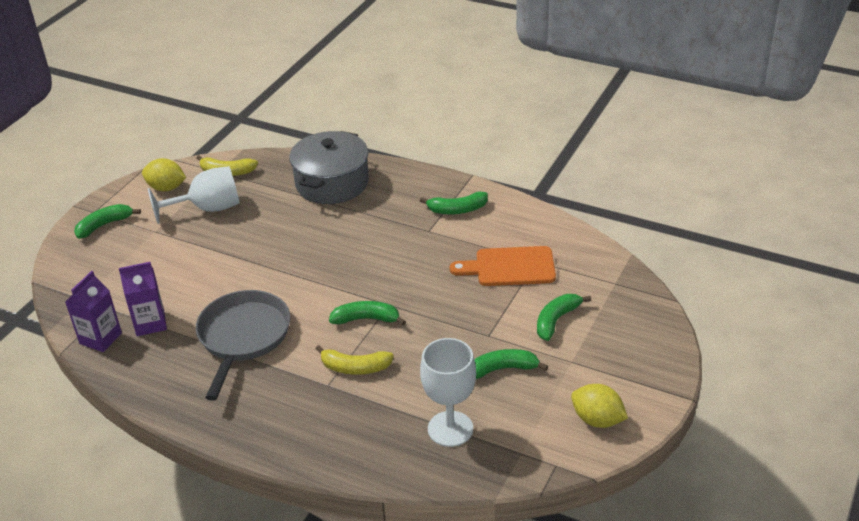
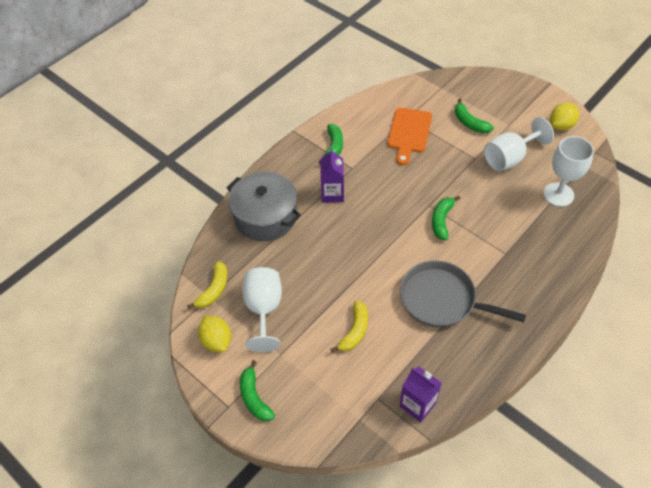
camera: 75 degrees left, 15 degrees up
purple carton [119,262,167,336] -> purple carton moved to [320,148,344,203]
yellow lemon [142,158,186,191] -> yellow lemon turned 60 degrees counterclockwise [198,316,231,352]
yellow banana [316,345,394,375] -> yellow banana moved to [331,301,368,353]
green banana [474,349,548,379] -> white goblet [484,117,554,171]

